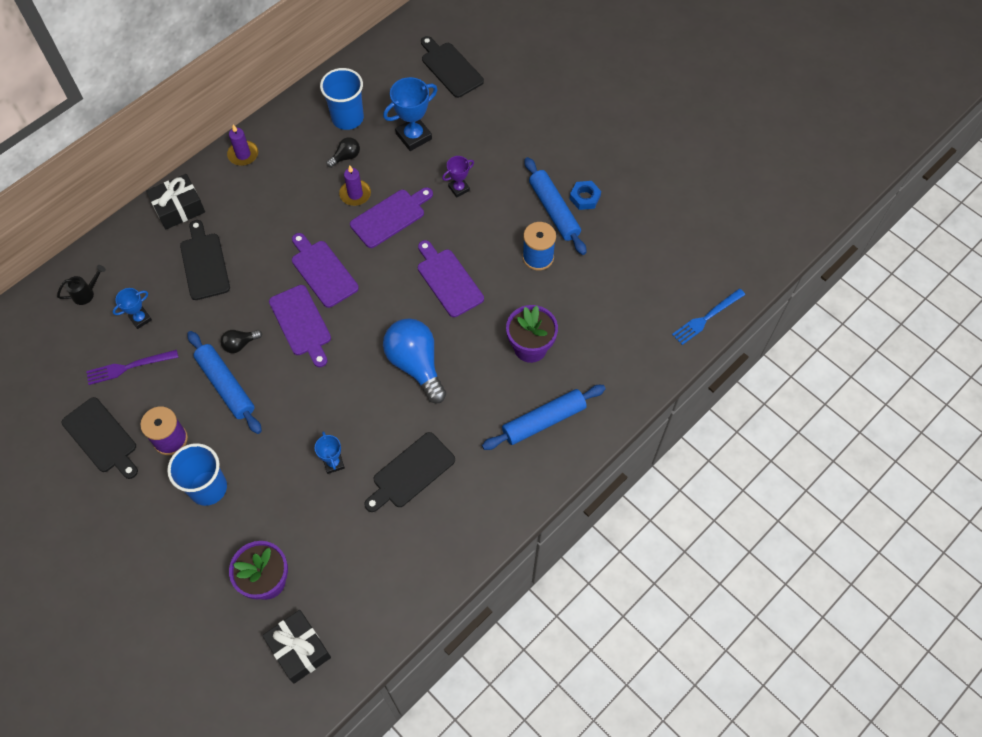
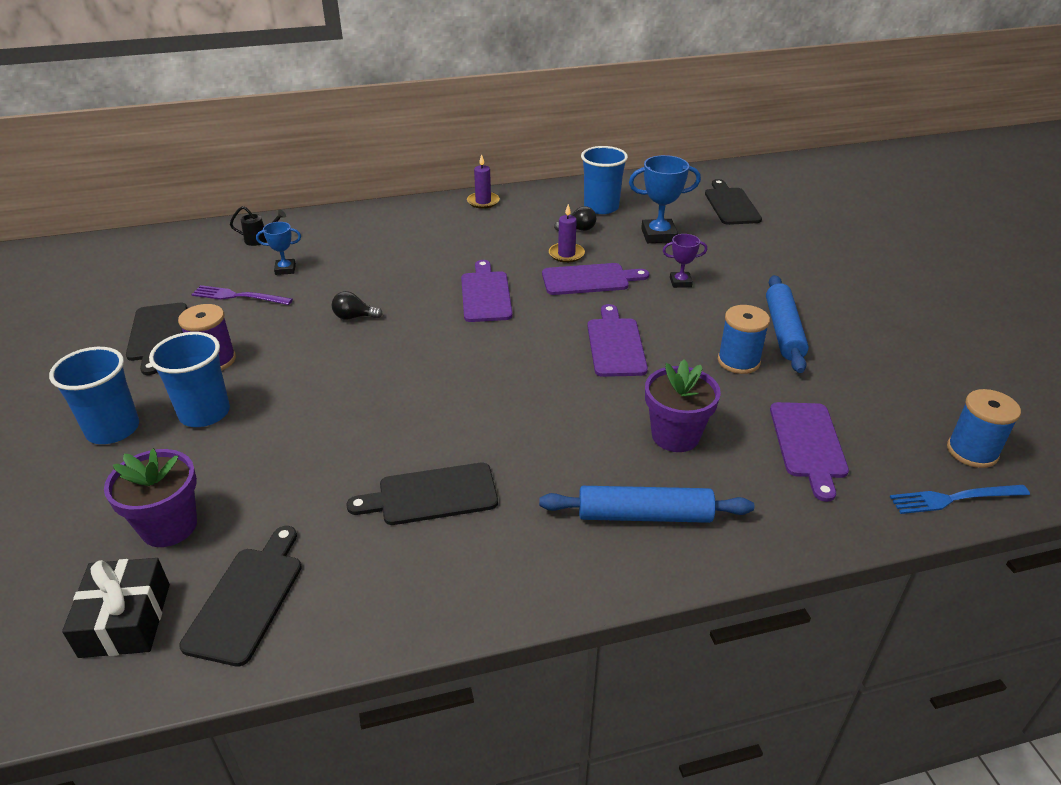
camera: 30 degrees right, 25 degrees down
black gift [146,174,205,230] -> none
black cutting board [180,220,230,300] -> black cutting board moved to [179,526,302,667]
blue rolling pin [187,331,262,434] -> none
purple cutting board [269,285,331,367] -> purple cutting board moved to [770,402,849,502]
blue trophy [315,431,345,474] -> none
blue light bulb [383,318,446,403] -> none
blue nut [570,181,601,210] -> none
none -> blue cup [49,347,139,444]
none -> blue spool [947,389,1021,468]

